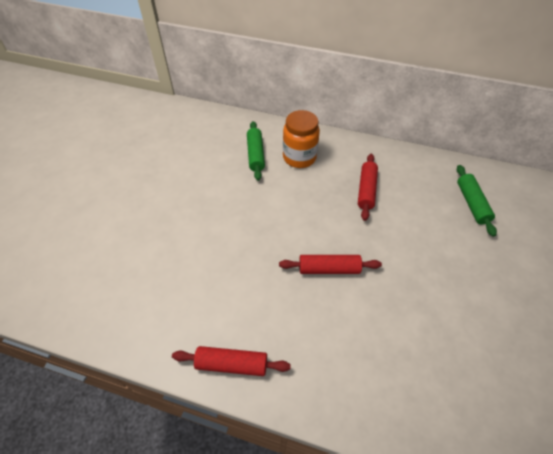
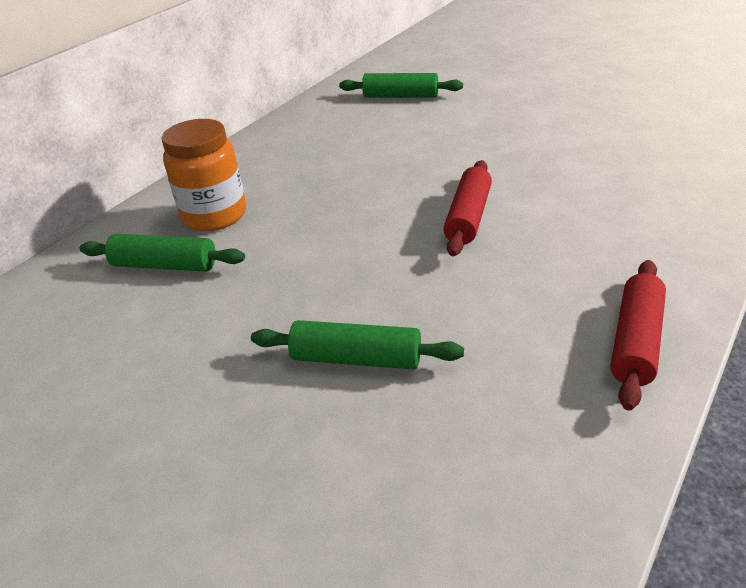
camera: 70 degrees left, 15 degrees down
red rolling pin [358,154,378,221] -> none
none -> green rolling pin [251,320,464,369]

